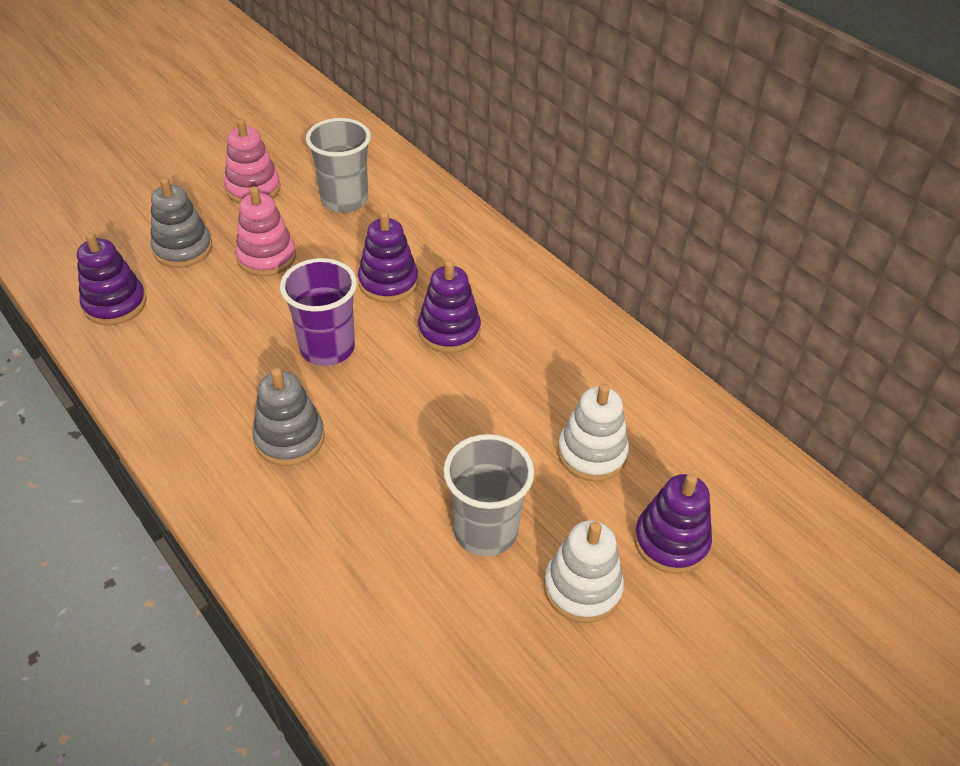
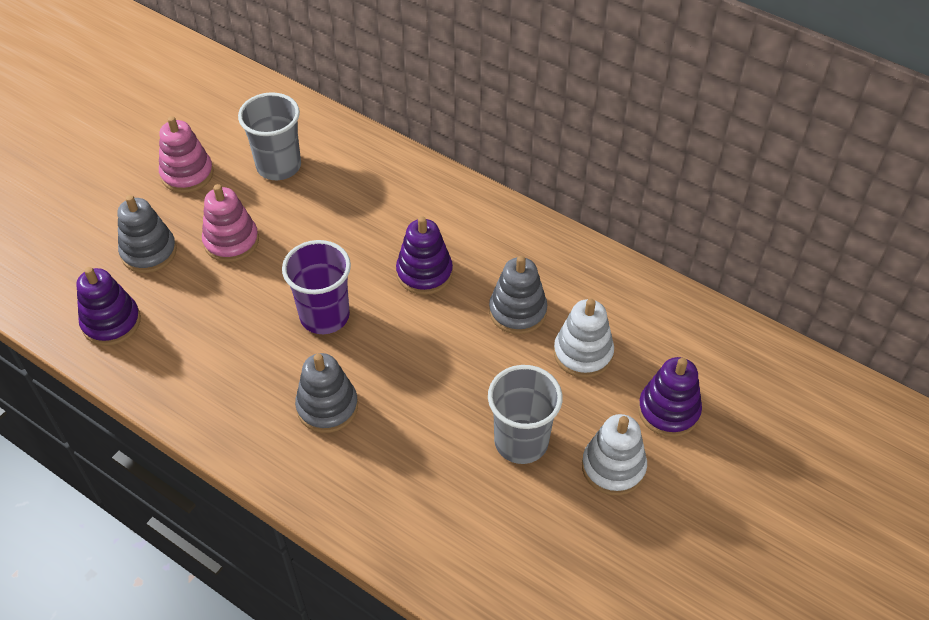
camera: 15 degrees left, 5 degrees up
purple stacking toy [358,212,418,303] -> none
none -> grey stacking toy [489,256,547,334]

